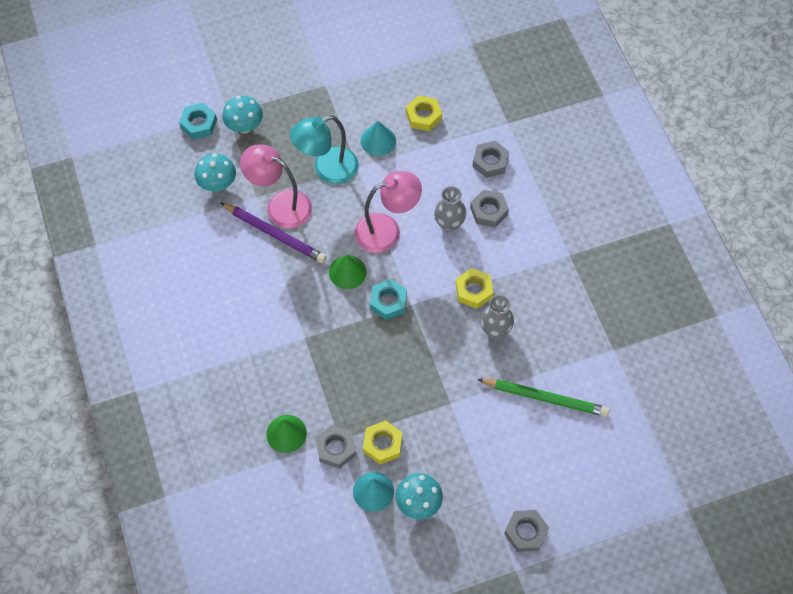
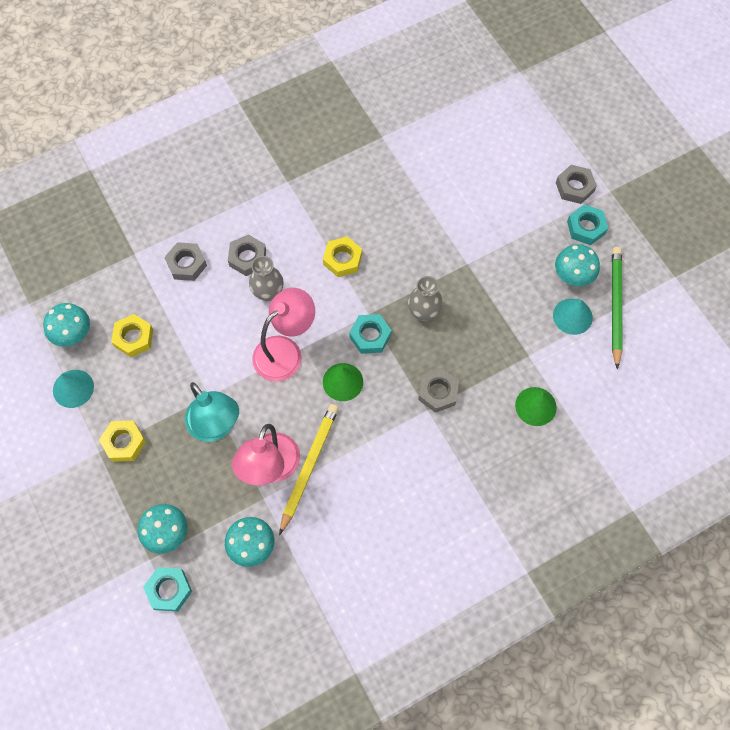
camera: 100 degrees left, 5 degrees up
purple pencil [220,202,326,263] -> yellow pencil [279,404,339,535]
grey nut [316,425,356,469] -> grey nut moved to [418,368,459,413]
pink lamp [354,171,422,253] -> pink lamp turned 75 degrees clockwise [252,288,315,381]
turquoise cone [360,121,396,156] -> turquoise cone moved to [53,370,94,408]
yellow nut [363,420,402,464] -> yellow nut moved to [99,420,146,462]
green pencil [477,379,609,417] -> green pencil moved to [612,247,623,370]
grey vase [480,295,514,338] -> grey vase moved to [408,276,443,321]
none -> turquoise mushroom [43,303,90,347]
none -> turquoise nut [567,204,608,245]

